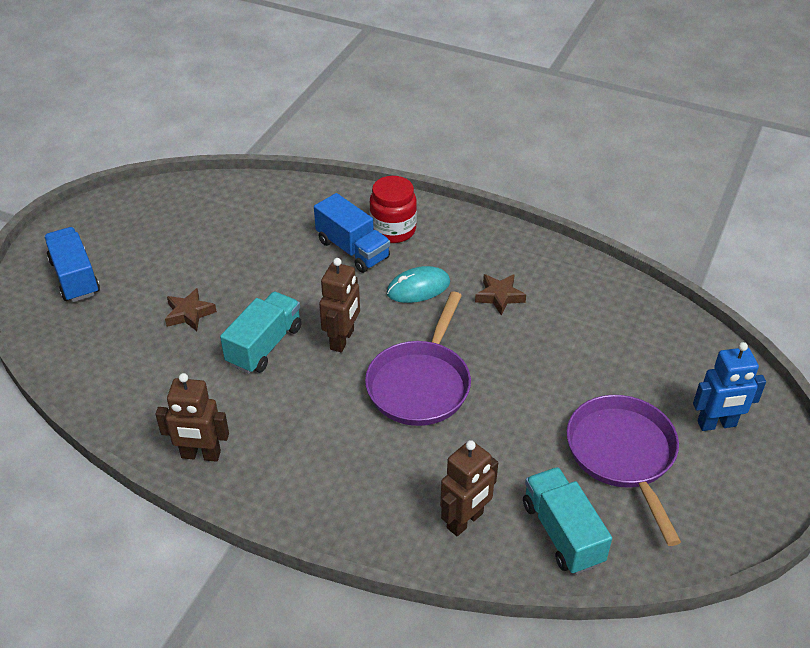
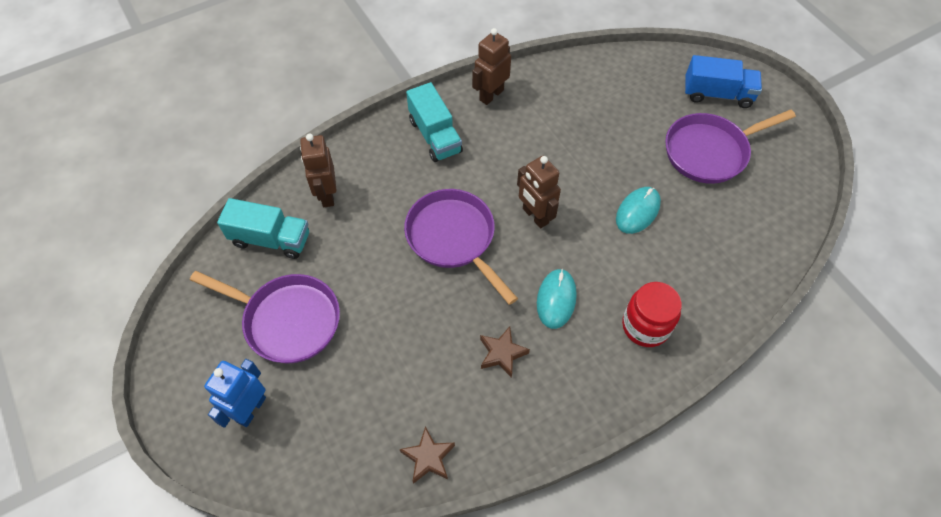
camera: 125 degrees right, 15 degrees up
brown star [165,288,217,331] -> brown star moved to [400,426,455,484]
turquoise truck [220,291,302,374] -> turquoise truck moved to [406,82,463,162]
blue truck [314,193,390,273] -> none
none -> turquoise mouse [616,187,661,234]
none -> purple pan [665,110,796,184]

